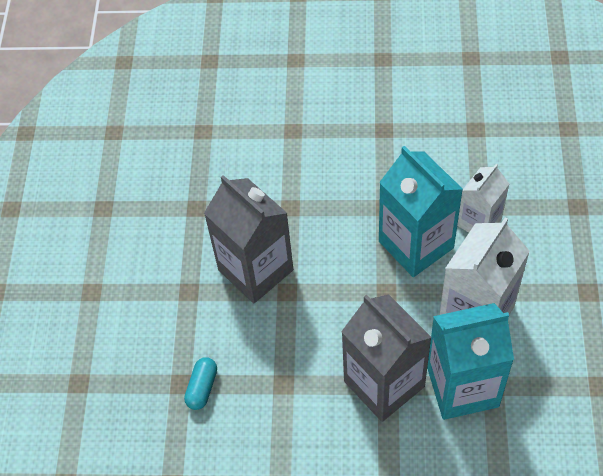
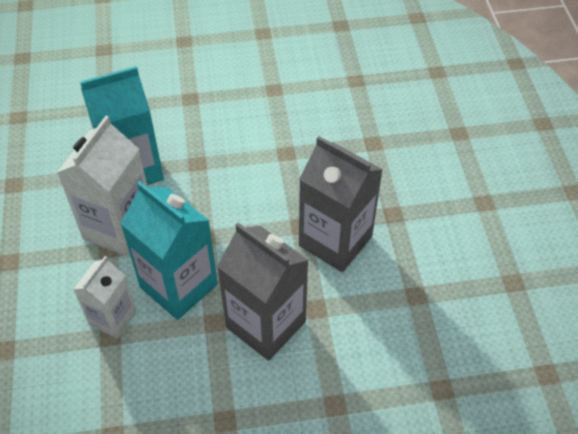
camera: 165 degrees right, 5 degrees down
turquoise capsule [184,357,217,410] -> none
grey carton [341,294,432,422] -> grey carton moved to [217,223,308,361]

